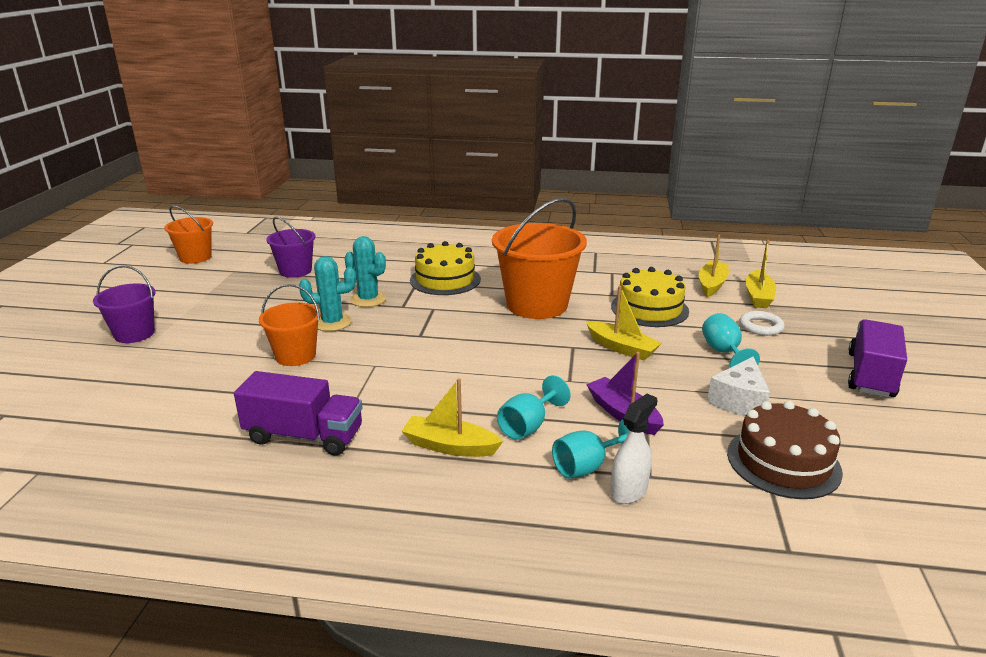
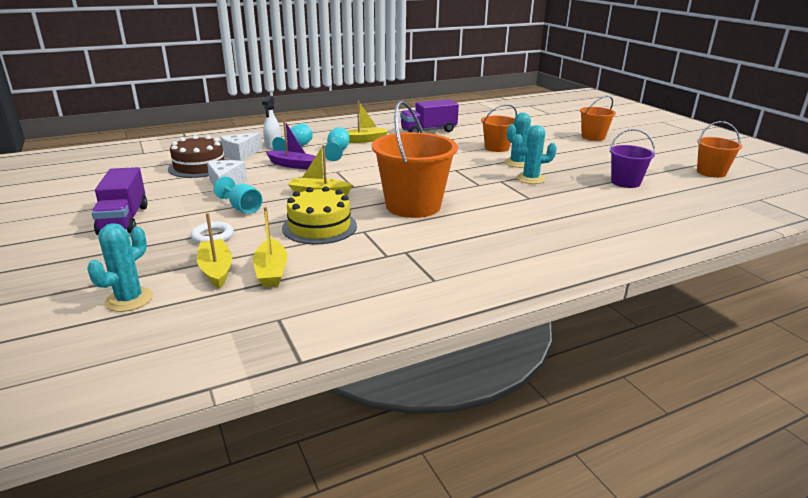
camera: 145 degrees right, 0 degrees up
purple bucket [93,265,155,343] -> orange bucket [580,96,616,141]
yellow cake [410,241,481,295] -> none
none -> turquoise cactus [87,223,153,312]
none -> white cheese [220,132,262,161]

